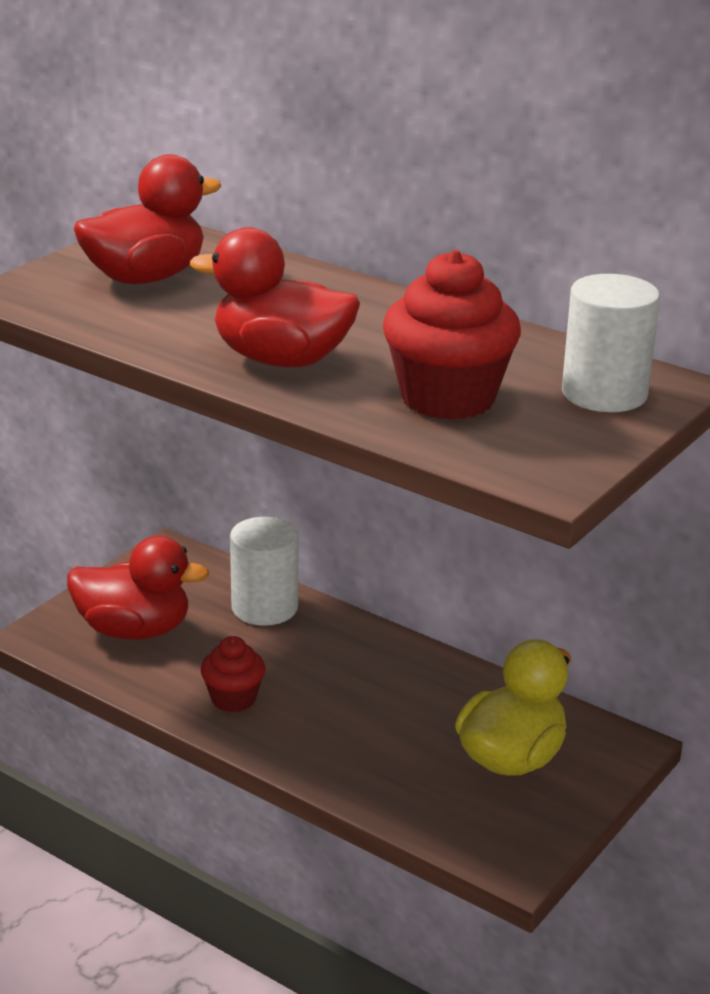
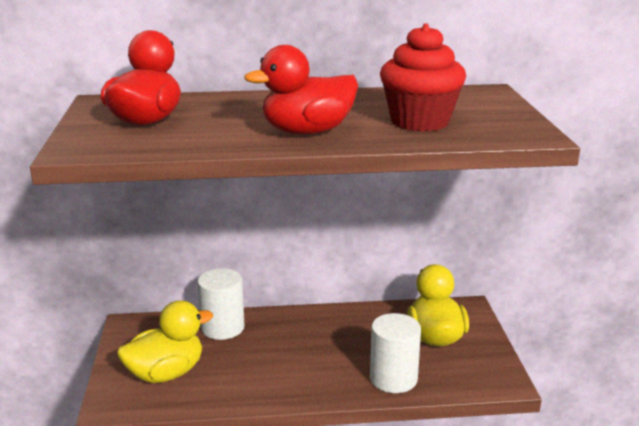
camera: 40 degrees left, 5 degrees down
red duck [67,536,209,640] -> yellow duck [117,300,213,383]
red cupcake [201,636,265,712] -> none
white cylinder [562,274,660,412] -> white cylinder moved to [370,313,421,393]

